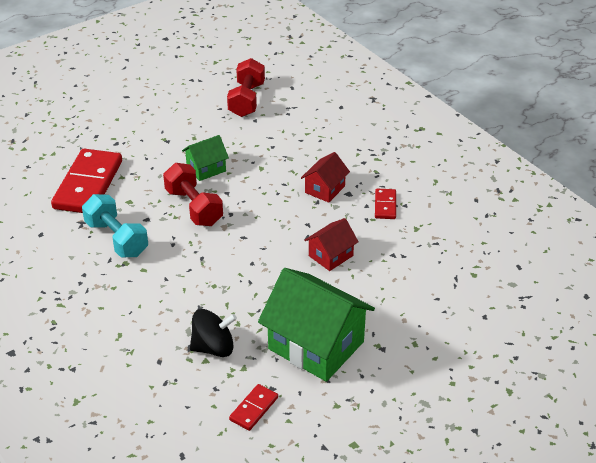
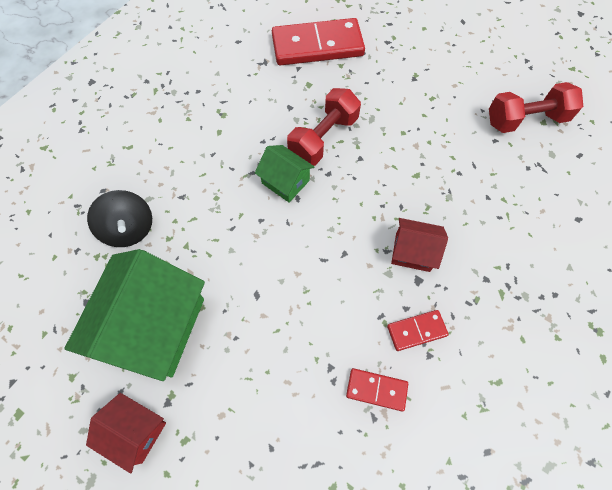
camera: 70 degrees right, 25 degrees up
turquoise dumbbell [82,194,148,257] -> none
green house [182,135,229,181] -> green house moved to [255,145,314,202]
red domino [229,384,278,431] -> red domino moved to [346,368,408,411]
red house [304,218,359,271] -> red house moved to [86,393,166,474]

